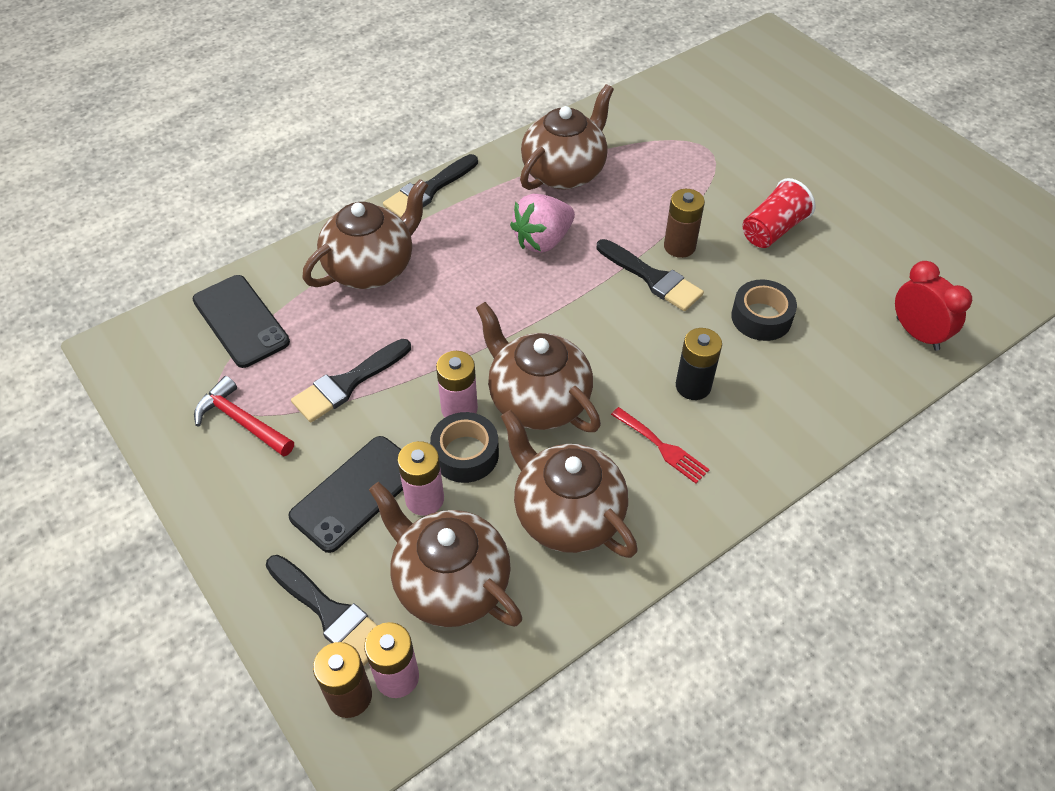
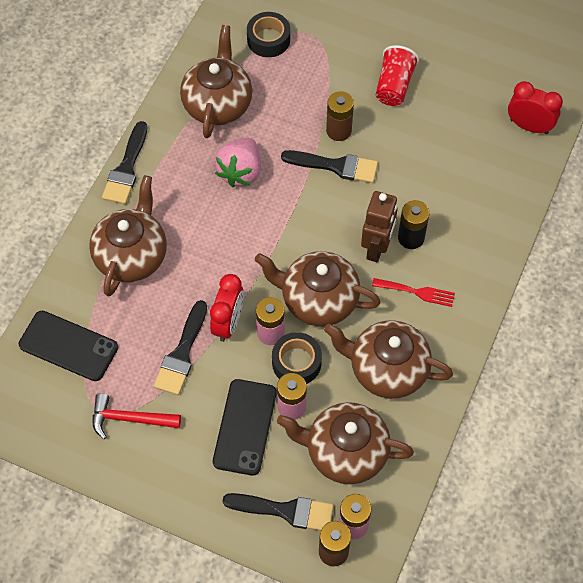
camera: 30 degrees left, 10 degrees up
black tape [731,280,797,341] -> black tape moved to [247,12,290,57]
none -> red clock [210,274,244,342]
none -> brown robot [361,191,398,262]

